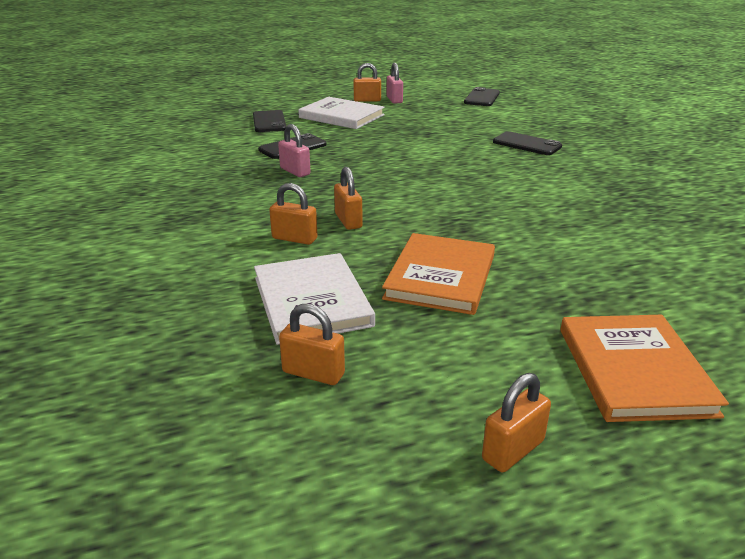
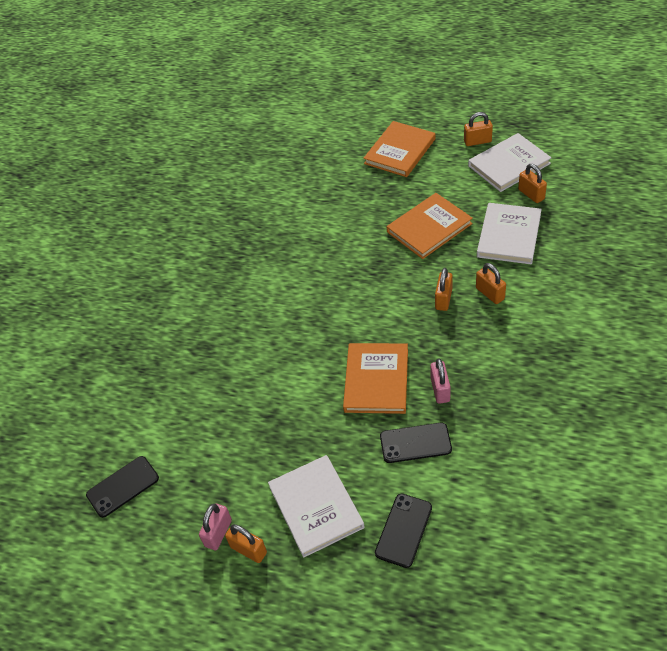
camera: 140 degrees left, 20 degrees up
black phone [493,131,562,155] -> none
none -> orange book [343,343,408,414]
none -> white book [468,133,552,192]

